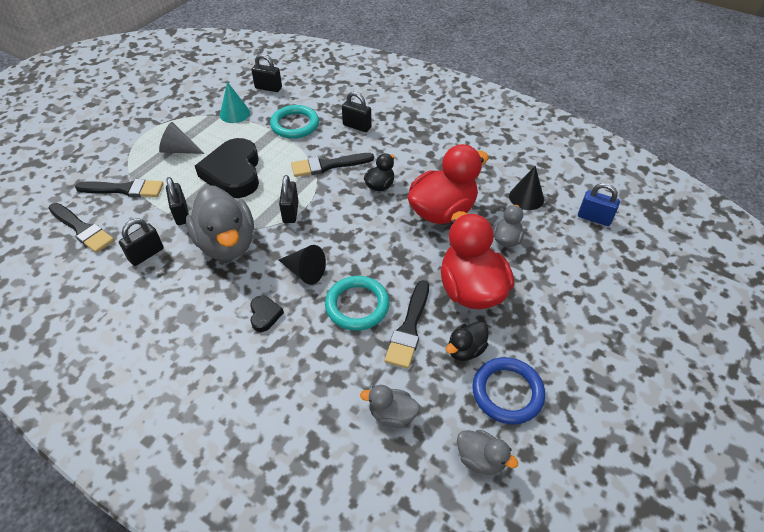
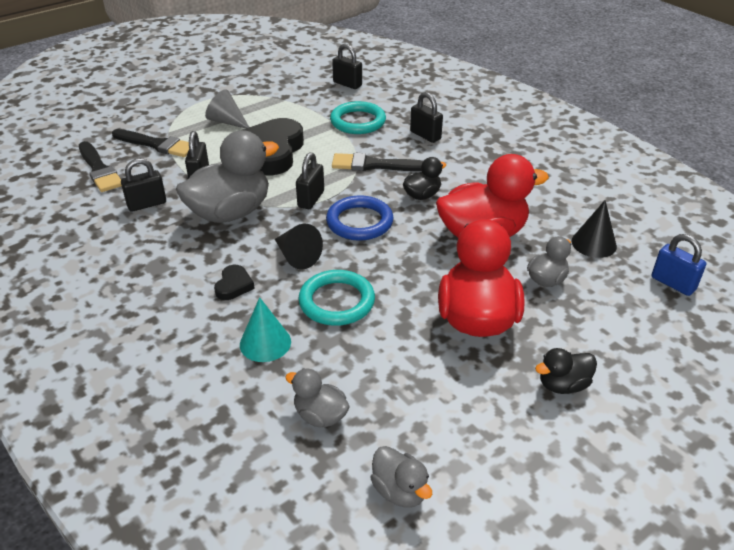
camera: 20 degrees right, 10 degrees down
grey duck [186,185,254,260] -> grey duck turned 120 degrees counterclockwise [176,130,279,223]
turquoise cone [220,82,250,123] -> turquoise cone moved to [240,297,291,362]
black brush [385,280,429,369] -> none
black duck [446,322,489,361] -> black duck moved to [535,348,597,394]
blue ring [472,357,545,424] -> blue ring moved to [326,195,393,241]

